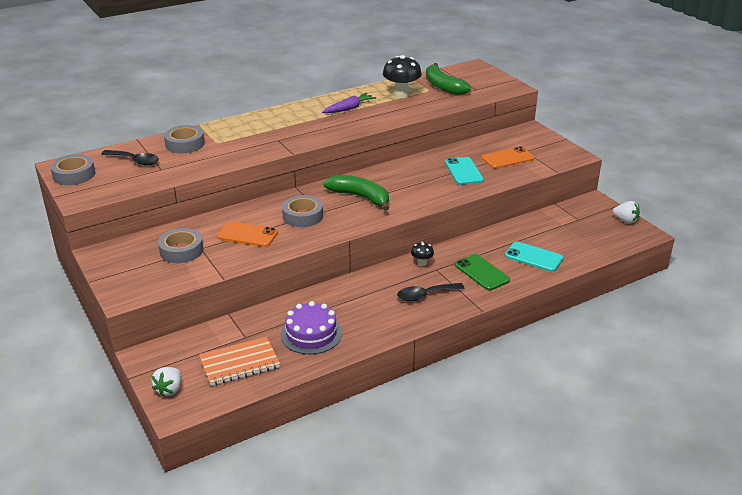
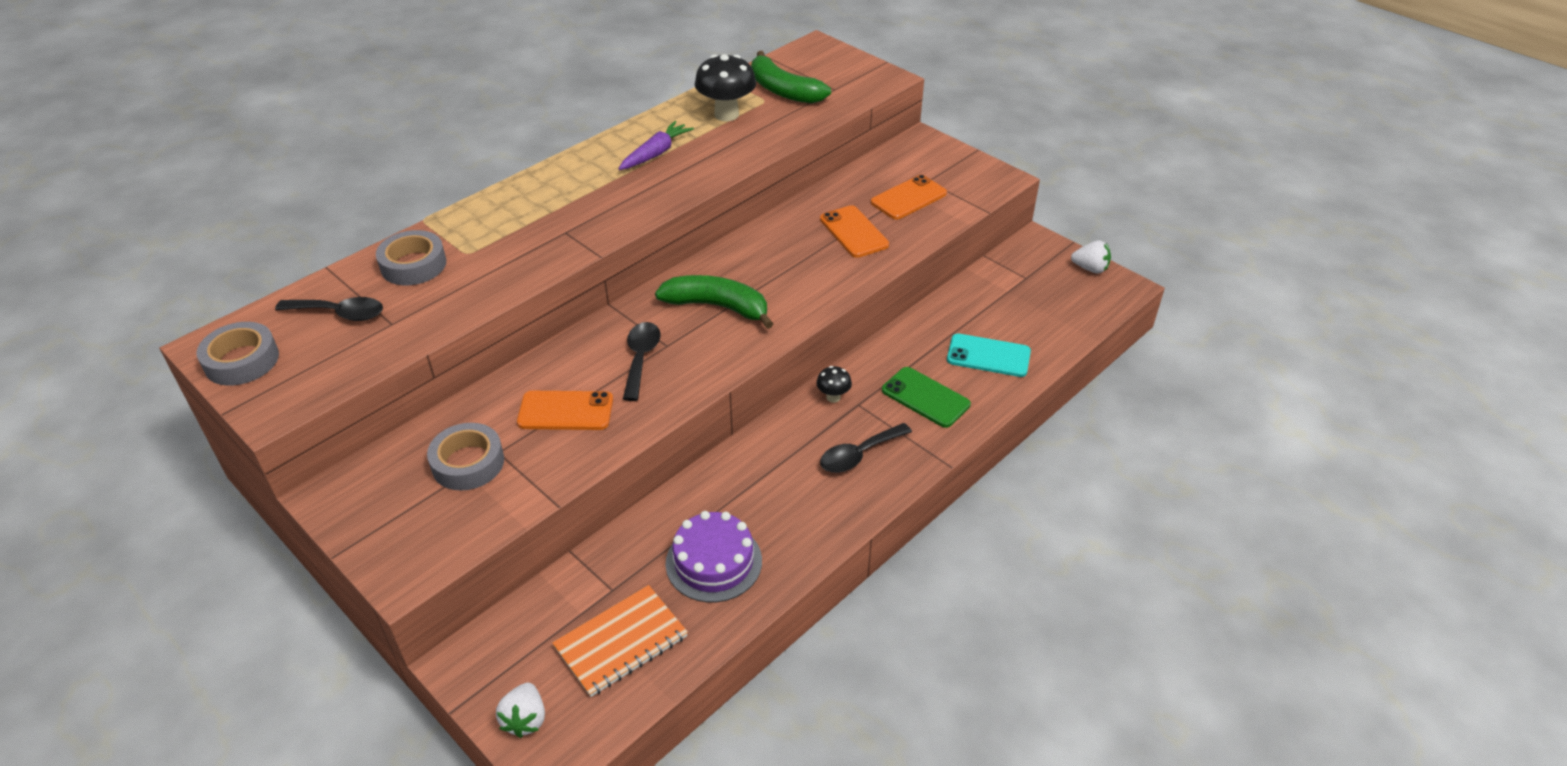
camera: 15 degrees left, 10 degrees up
grey tape [282,195,323,227] -> black spoon [623,322,661,401]
turquoise phone [445,157,484,185] -> orange phone [820,205,889,258]

